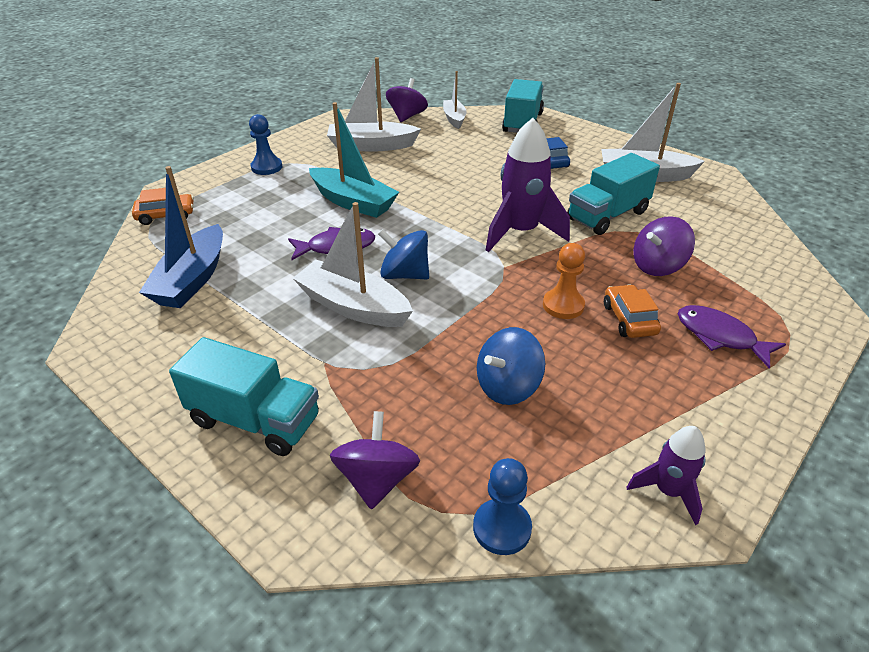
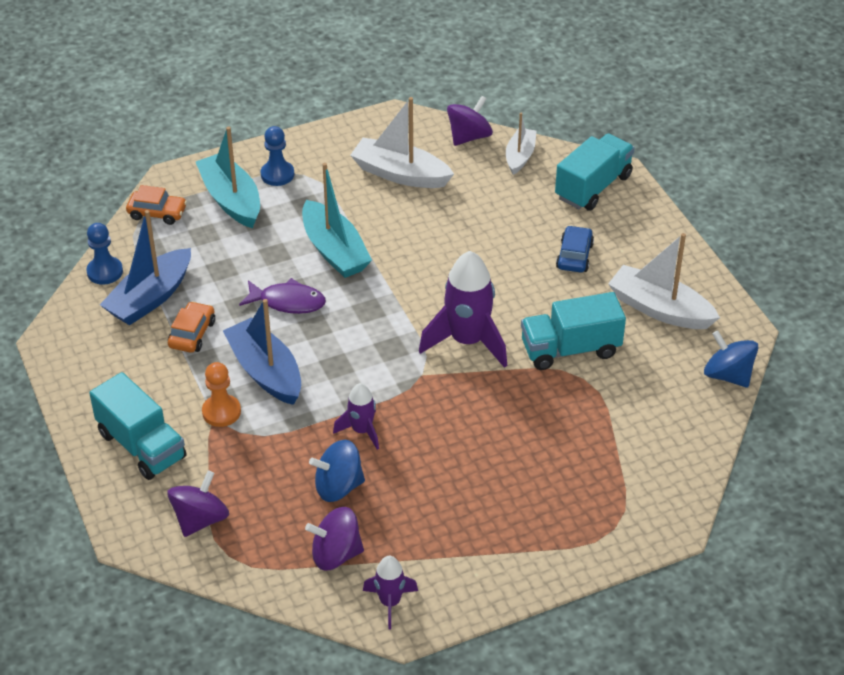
camera: 25 degrees right, 5 degrees up
white boat [293,202,413,327] -> blue boat [223,299,301,405]
blue spinning top [378,229,429,279] -> blue spinning top moved to [704,330,758,388]
blue pawn [473,458,532,555] -> blue pawn moved to [86,223,123,285]
orange pawn [543,243,585,319] -> orange pawn moved to [202,362,241,427]
orange car [604,284,661,338] -> orange car moved to [168,301,215,353]
purple spinning top [633,216,695,276] -> purple spinning top moved to [305,507,364,570]
purple fish [678,305,786,368] -> none
none -> turquoise boat [196,126,260,228]
none -> purple rocket [333,383,379,450]

